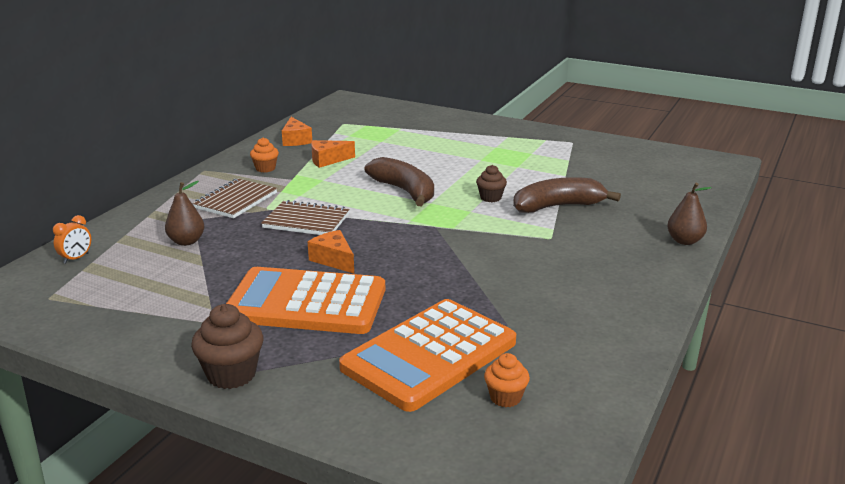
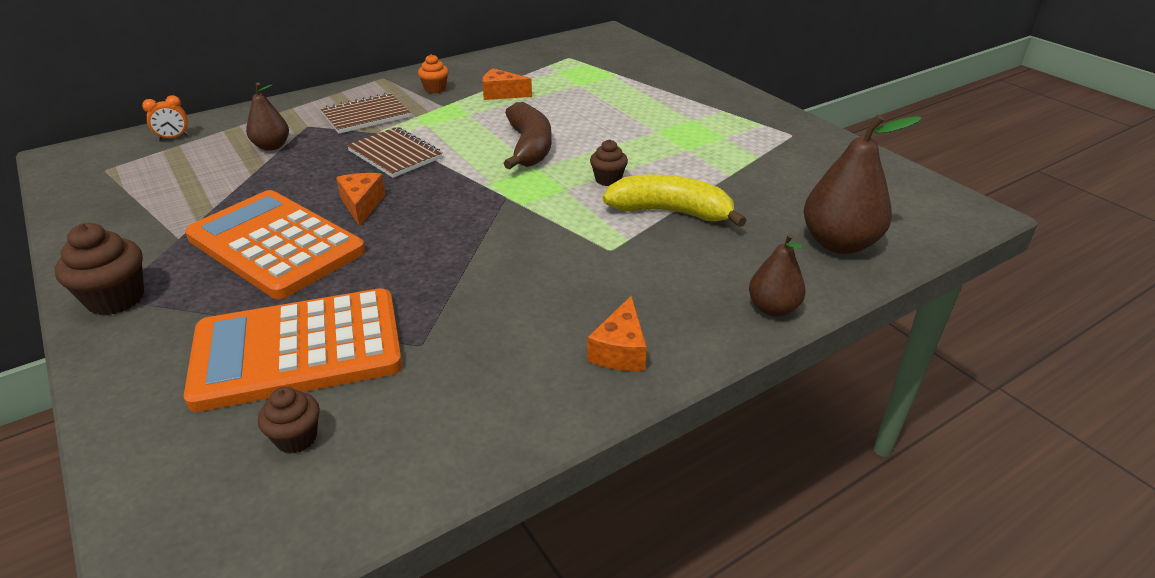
camera: 30 degrees right, 10 degrees up
orange cheese [282,117,312,146] -> orange cheese moved to [587,296,647,371]
orange cupcake [484,353,530,407] -> brown cupcake [258,387,320,453]
brown banana [513,177,621,213] -> yellow banana [602,175,747,227]
none -> brown pear [803,114,922,254]

